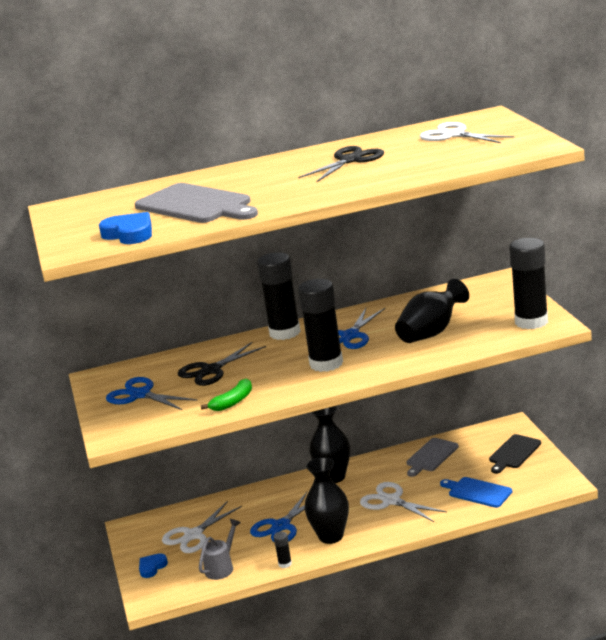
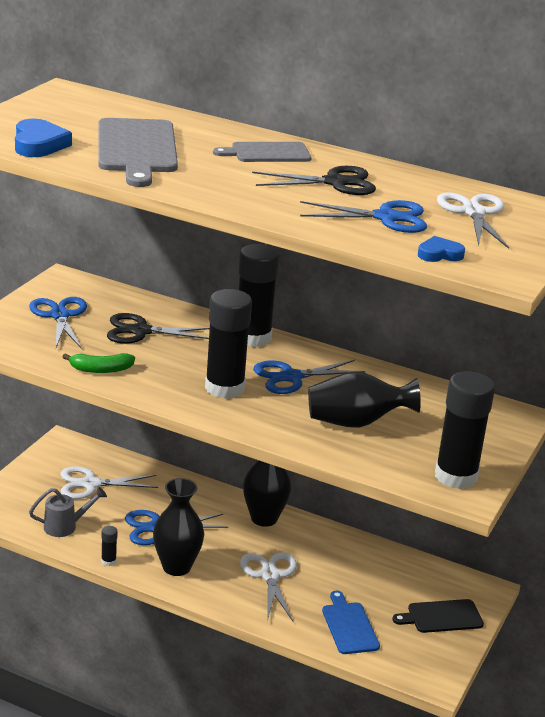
camera: 35 degrees right, 5 degrees up
blue heart [139,553,168,578] -> blue heart moved to [418,236,465,262]
grey cutting board [406,438,459,477] -> grey cutting board moved to [213,142,312,162]
none -> blue scissors [300,200,427,233]

